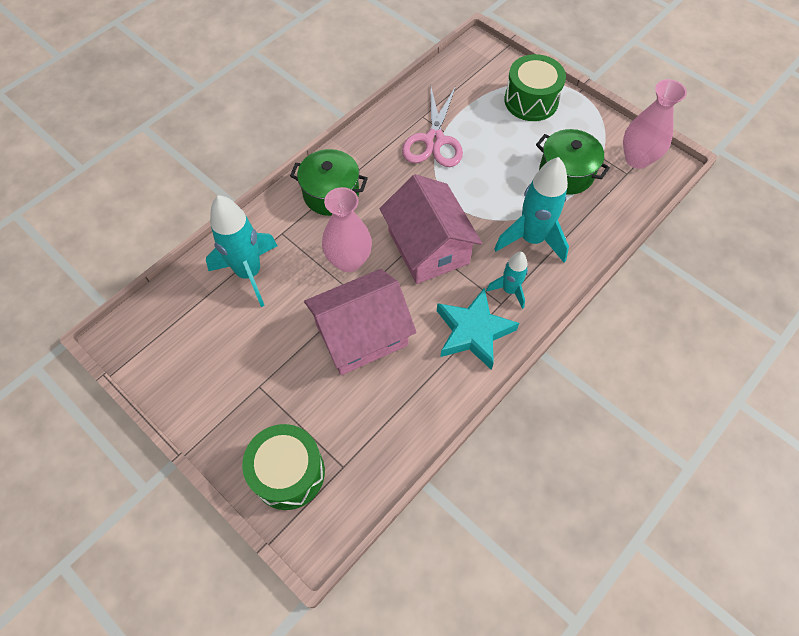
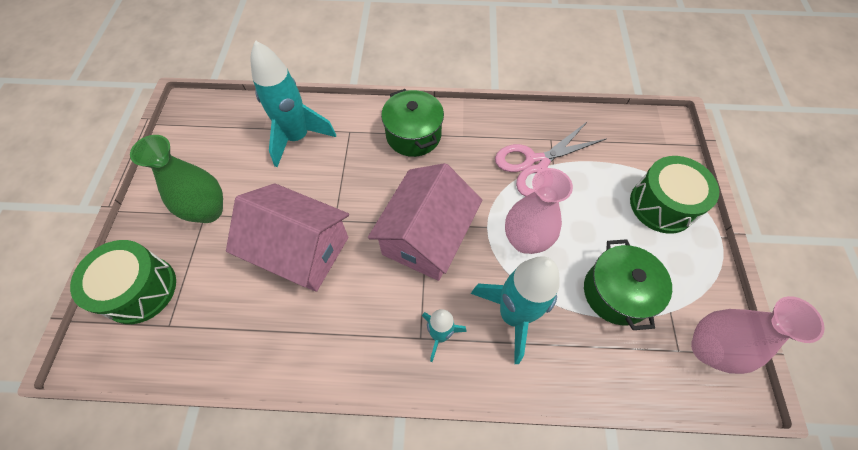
camera: 50 degrees right, 0 degrees up
pink vase [322,187,372,272] -> pink vase moved to [505,168,573,254]
turquoise star [437,288,519,370] -> none
none -> green vase [130,135,223,223]

